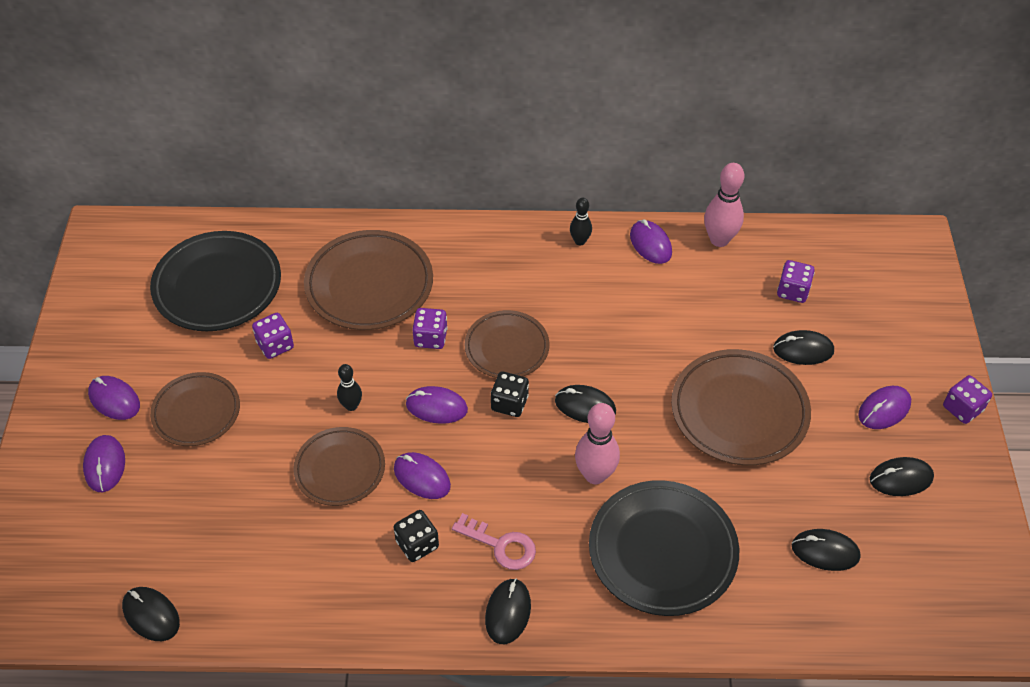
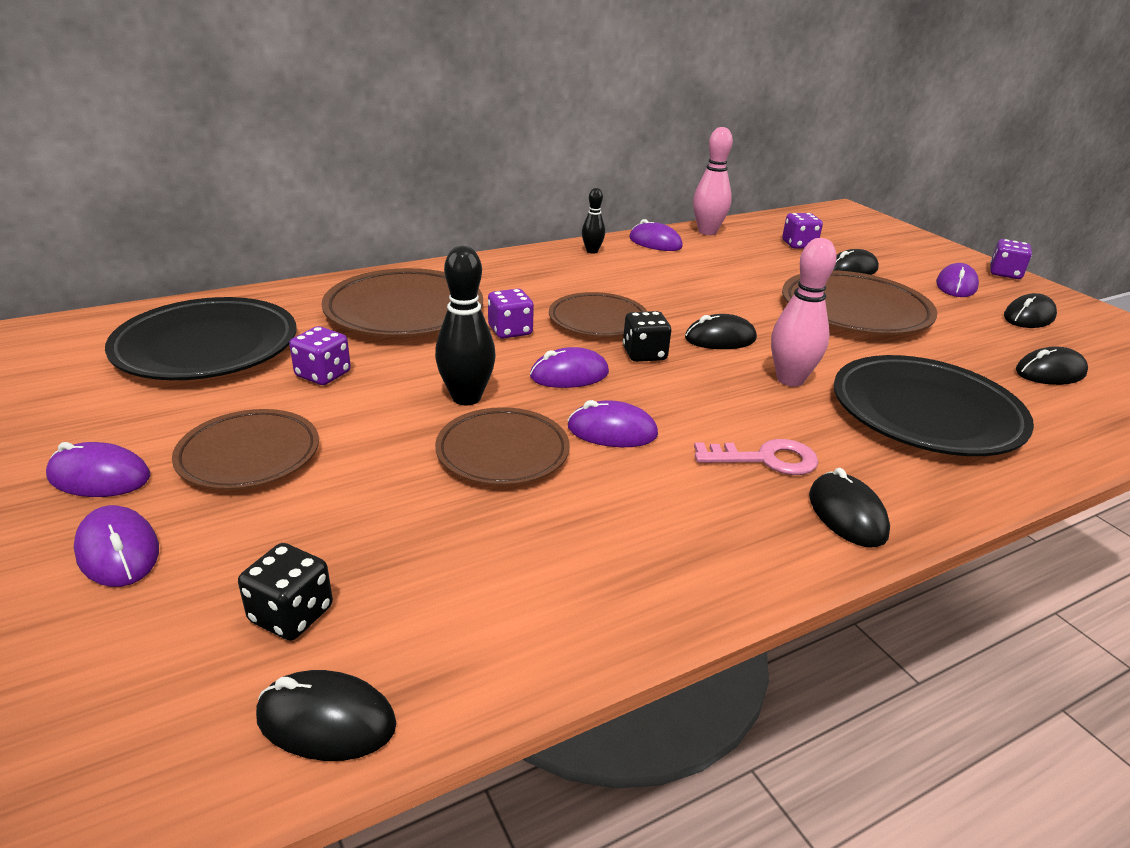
camera: 30 degrees left, 20 degrees down
black bowling pin [337,364,362,411] -> black bowling pin [435,246,496,405], size x1.72
black dice [394,510,439,562] -> black dice moved to [238,543,333,641]

